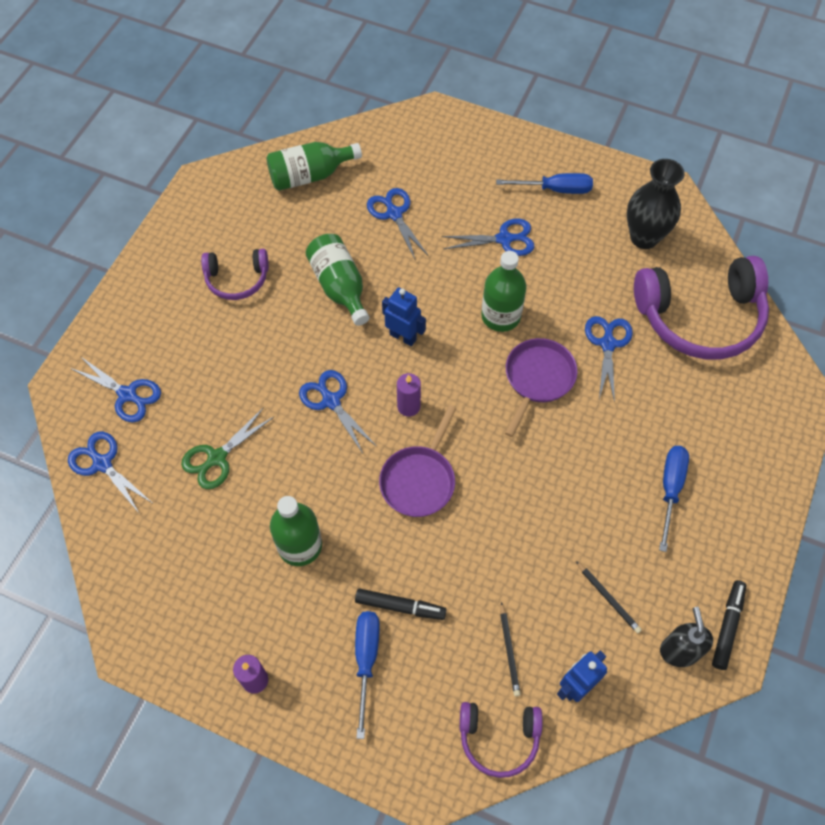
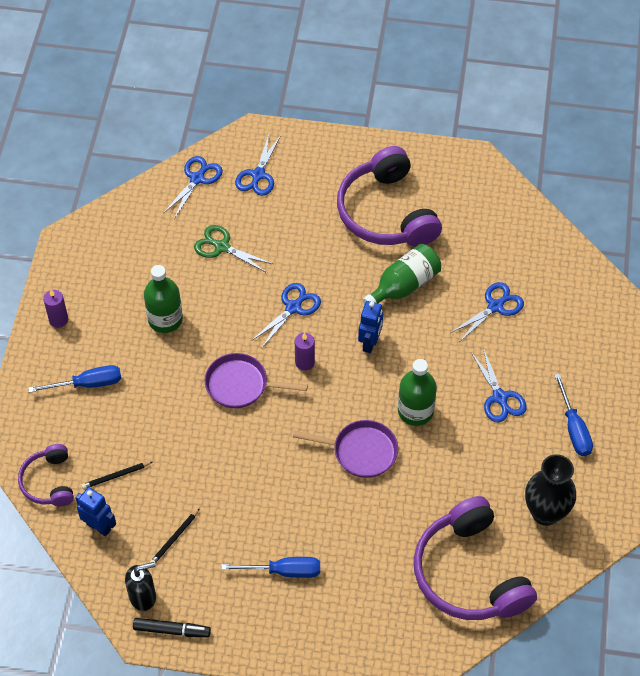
camera: 75 degrees right, 5 degrees down
purple headphones [201,249,269,300] -> purple headphones [337,146,442,247], size x1.89
green bottle [266,142,362,191] -> none
black marker [355,588,447,620] -> none
blue scissors [585,316,633,403] -> none

